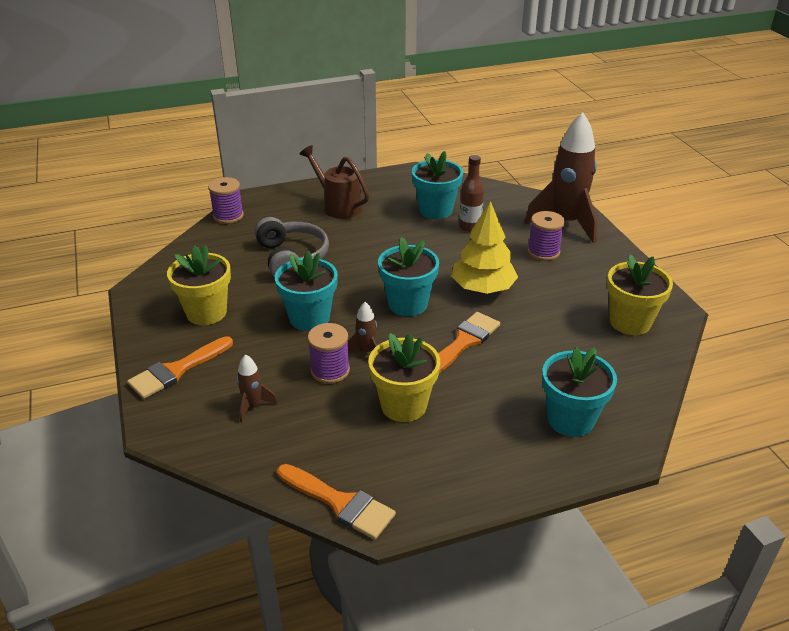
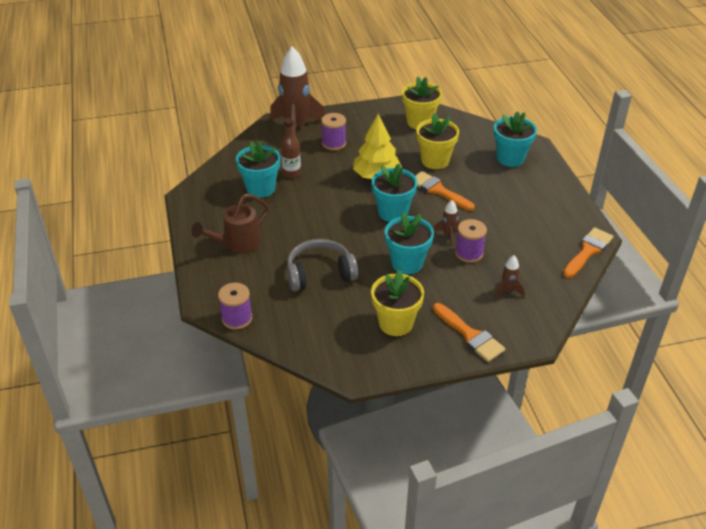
camera: 85 degrees left, 5 degrees up
yellow flower pot [368,333,440,422] -> yellow flower pot moved to [416,113,459,169]

